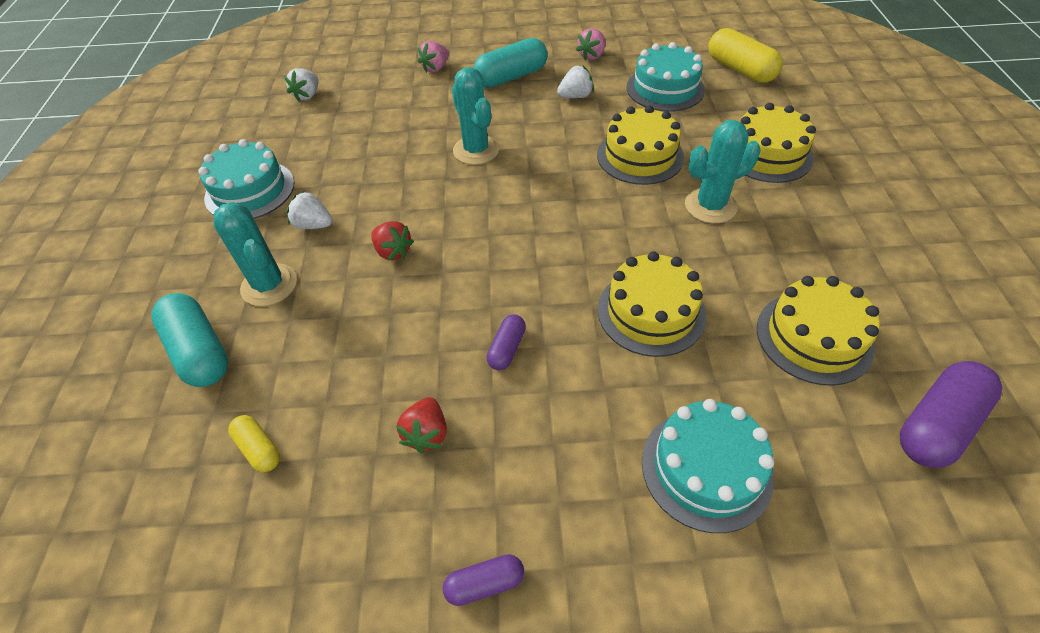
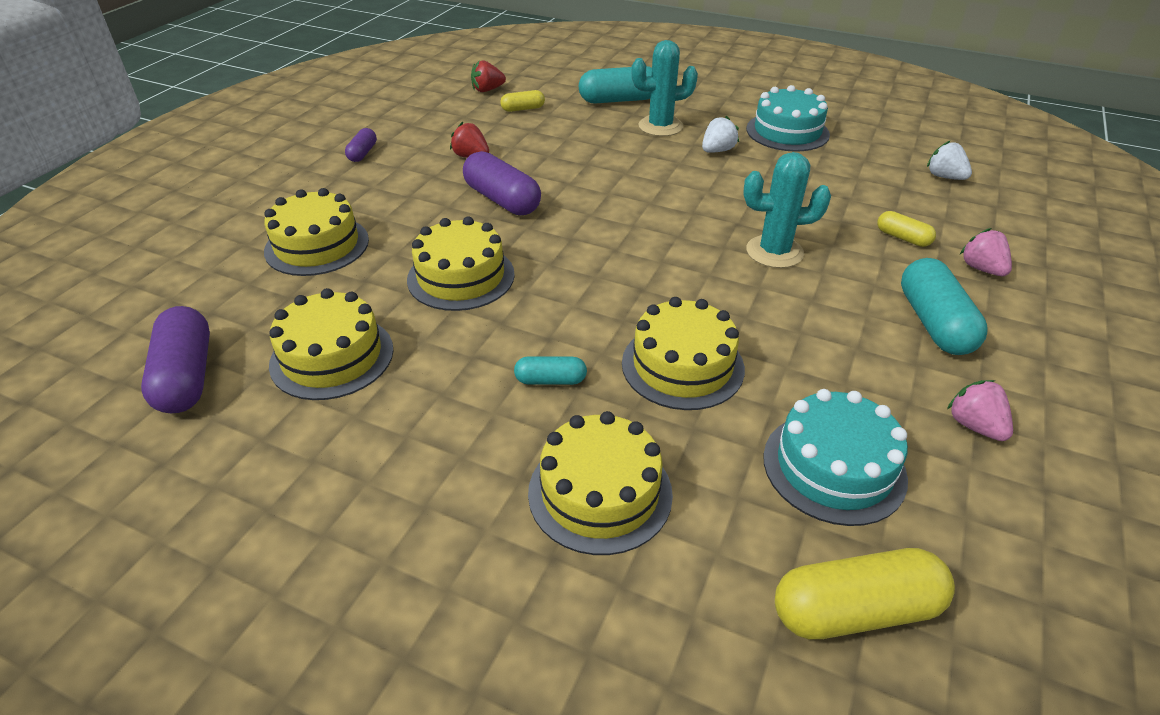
camera: 115 degrees right, 10 degrees down
red strawberry [371,221,414,261] -> red strawberry moved to [471,60,506,92]
purple capsule [487,314,526,370] -> purple capsule [463,151,541,215], size x1.86
white strawberry [557,65,594,98] -> none
turquoise cake [642,399,774,533] -> yellow cake [264,188,369,276]
turquoise cactus [685,120,760,223] -> turquoise capsule [514,356,587,385]
none -> yellow capsule [877,211,936,247]

